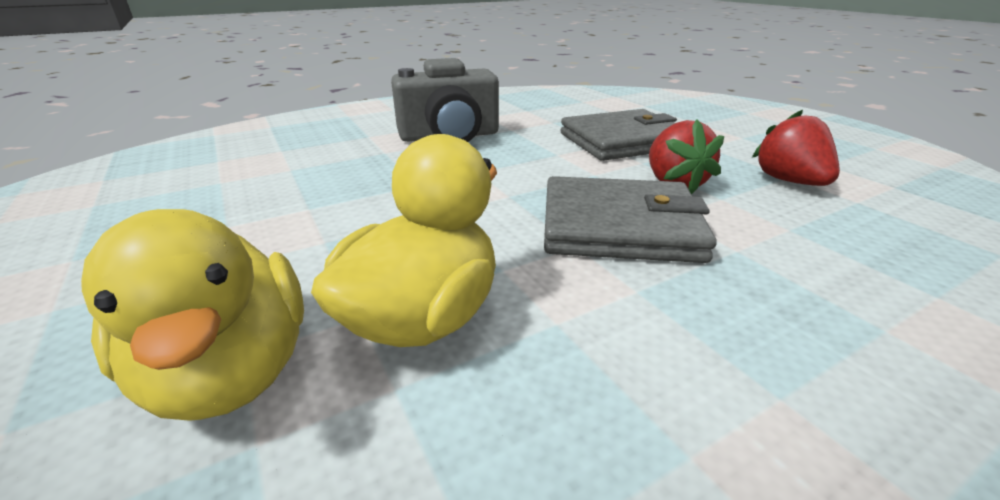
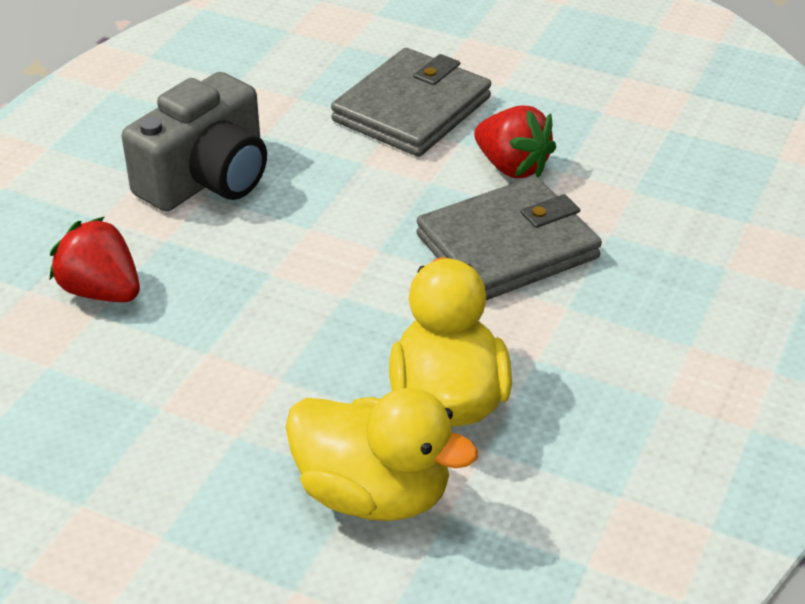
camera: 35 degrees left, 10 degrees up
red strawberry [752,110,840,186] -> red strawberry moved to [49,217,140,302]

